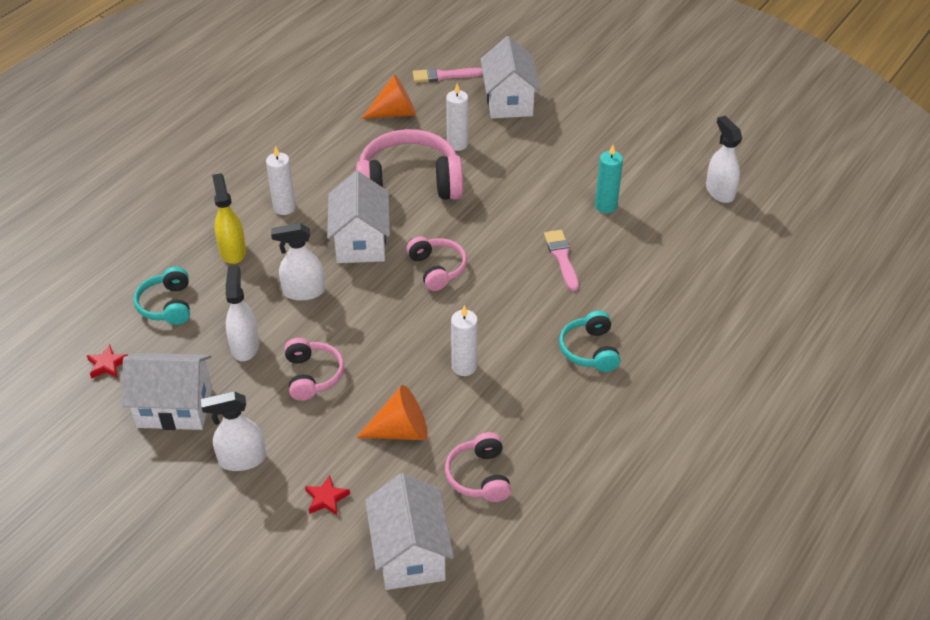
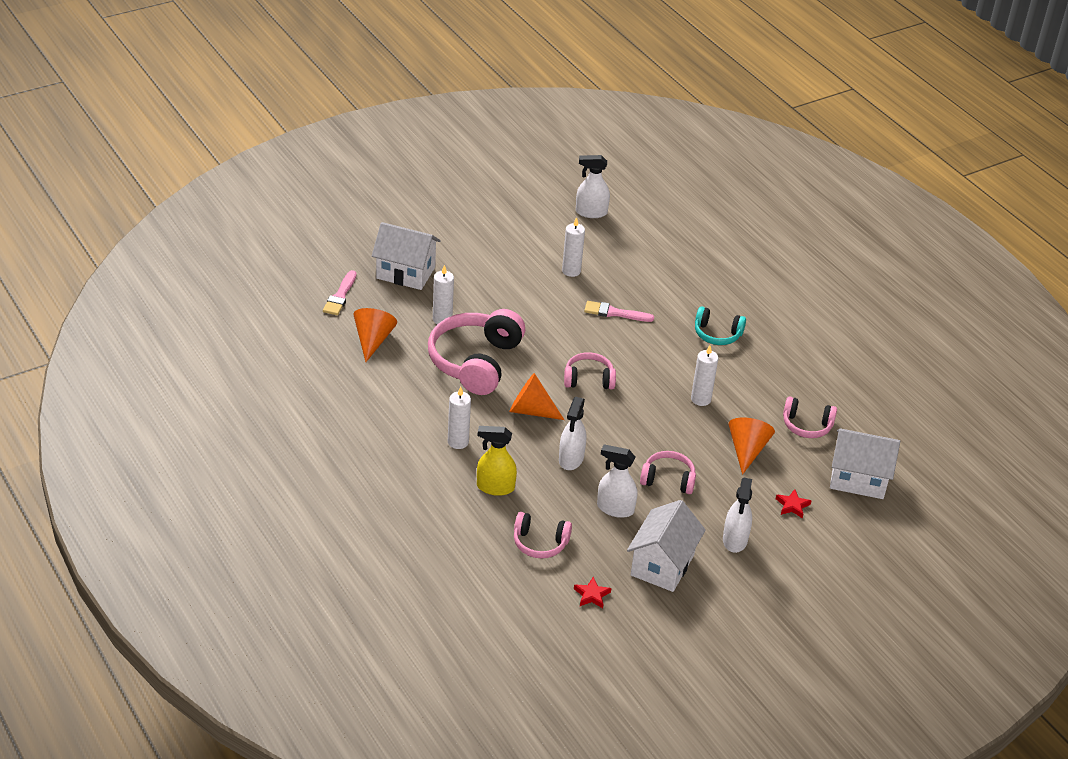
camera: 70 degrees left, 5 degrees down
turquoise headphones [134,267,190,325] -> pink headphones [514,512,572,558]
white house [327,171,390,263] -> orange cone [509,373,564,420]
turquoise candle [595,145,623,213] -> white candle [562,217,585,277]

